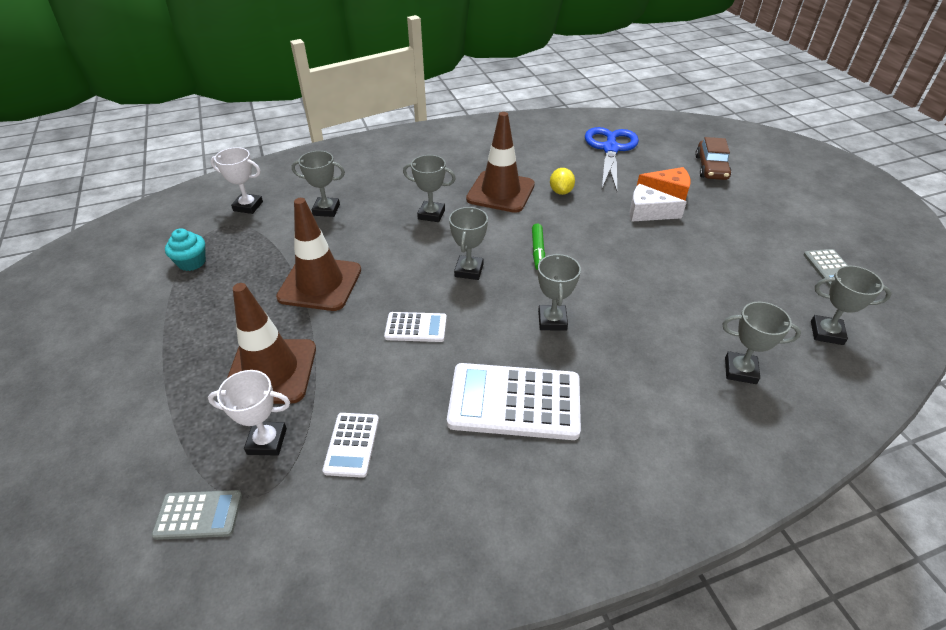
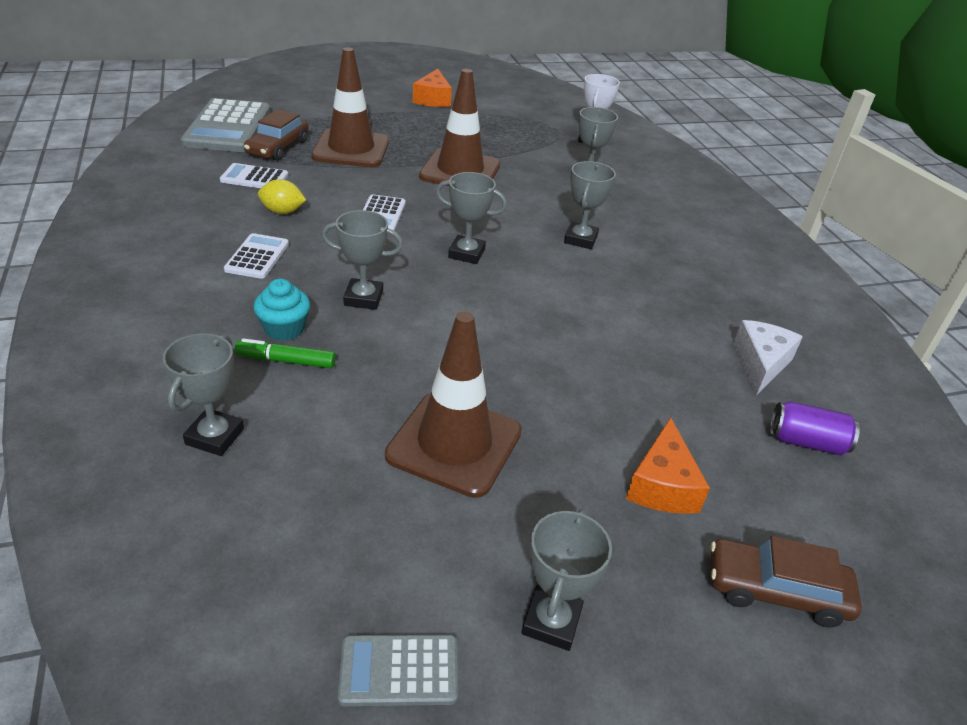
camera: 90 degrees right, 5 degrees down
grey calculator [152,490,242,540] -> grey calculator [180,98,271,152], size x1.93
turquoise cupcake [165,228,206,271] -> turquoise cupcake moved to [253,279,310,341]
white trophy [208,370,290,456] -> brown car [244,109,309,161]
white calculator [447,363,581,440] -> white calculator [224,233,289,279], size x0.52
brown traffic cone [466,112,535,213] -> brown traffic cone moved to [385,311,522,498]
green marker [532,223,545,270] -> green marker moved to [235,338,336,368]
yellow lemon [550,168,575,195] -> yellow lemon moved to [258,179,306,214]
blue scissors [585,127,639,191] -> purple can [770,401,860,455]
white cheese [630,184,687,222] -> white cheese moved to [733,320,803,395]
grey trophy [811,265,892,345] -> grey trophy moved to [521,509,612,651]
none -> orange cheese [413,69,452,107]

